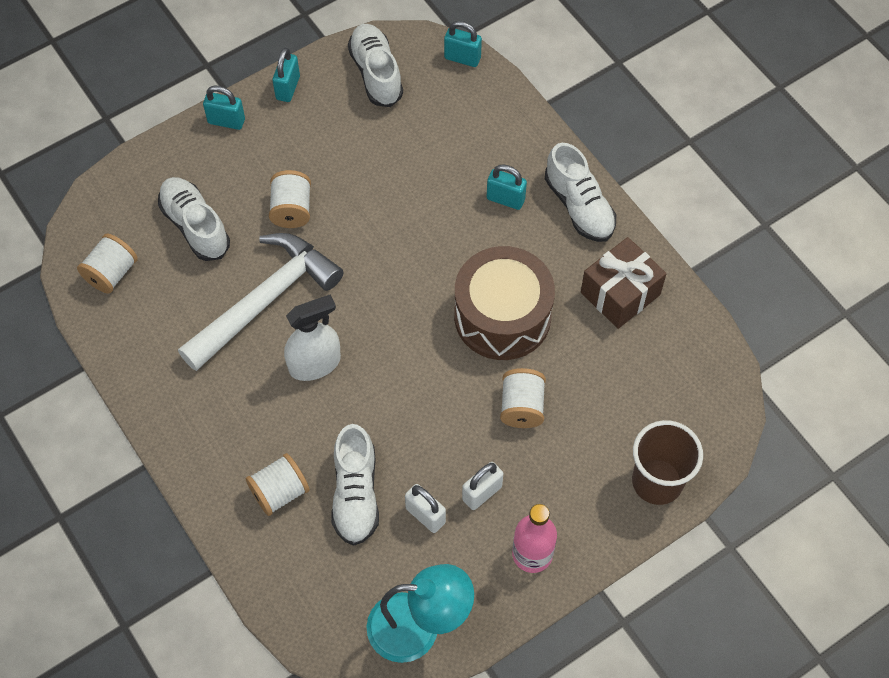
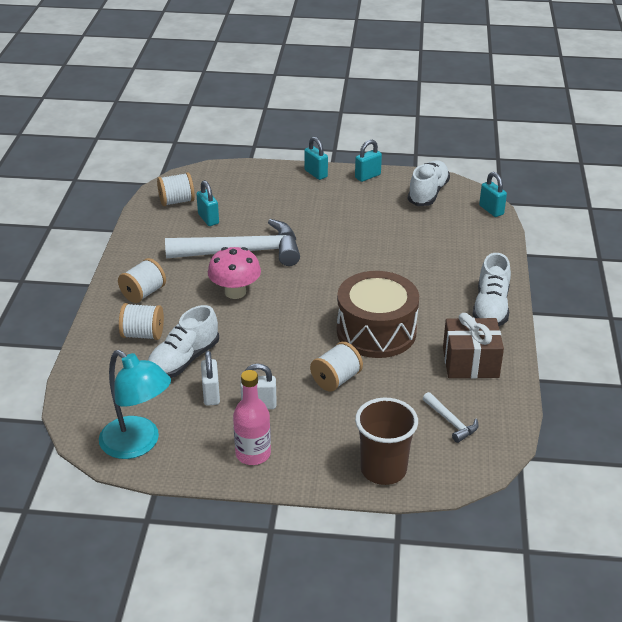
camera: 40 degrees right, 25 degrees down
white shoe [158,177,230,261] -> none
white spool [269,170,311,228] -> white spool moved to [118,258,166,303]
white spray bottle [284,294,341,381] -> pink mushroom [208,247,261,299]
turquoise padlock [487,164,527,210] -> turquoise padlock moved to [196,180,219,226]
none -> white hammer [423,392,479,443]

